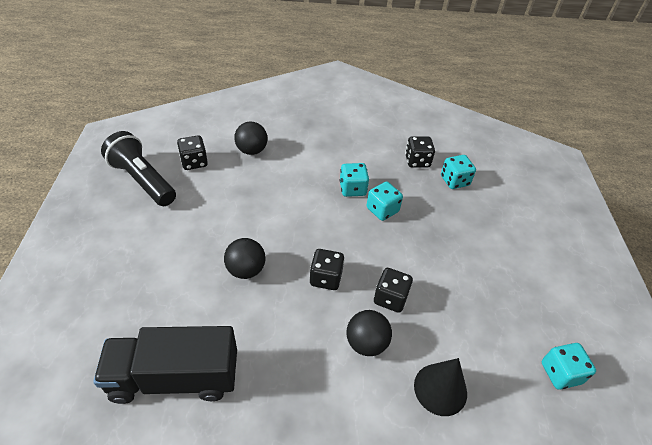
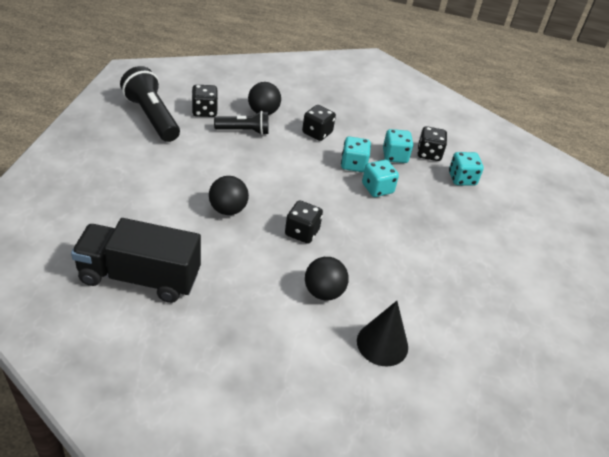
camera: 10 degrees right, 5 degrees down
black dice [374,268,413,313] -> black dice moved to [302,105,336,141]
turquoise dice [542,343,596,390] -> turquoise dice moved to [383,129,413,163]
none -> black flashlight [214,111,269,135]

